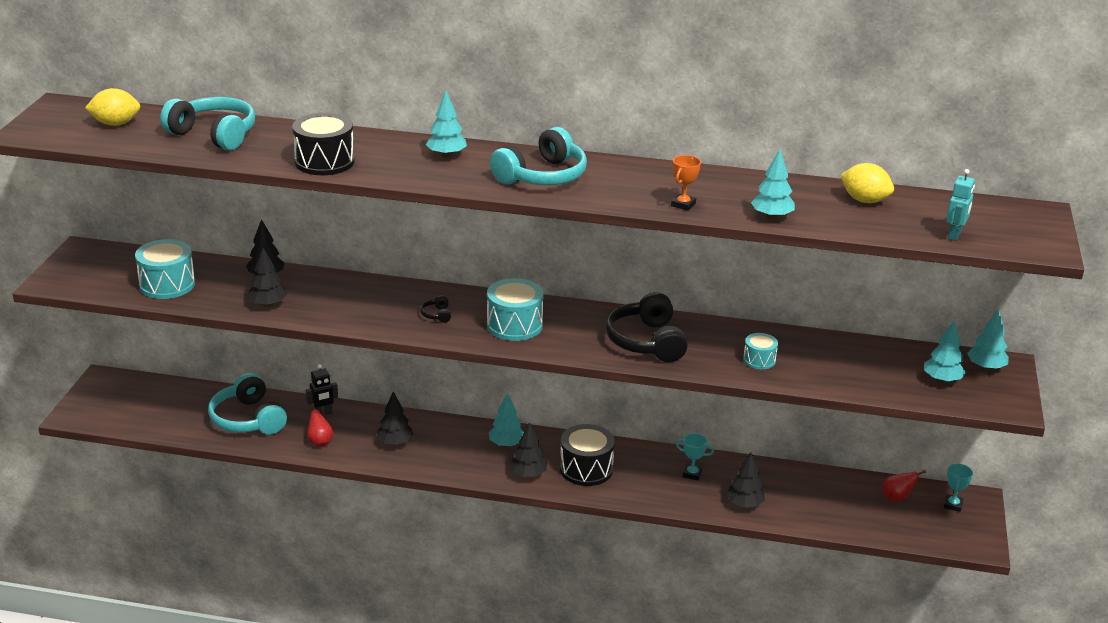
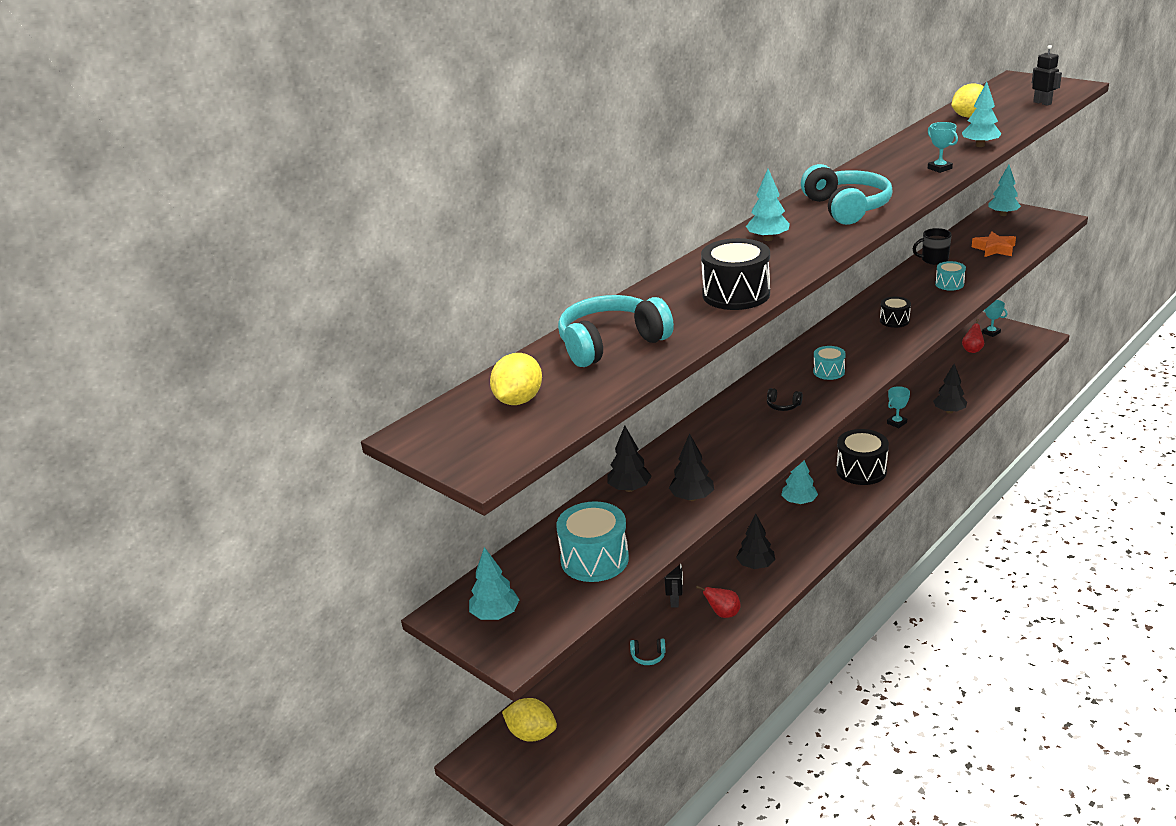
camera: 55 degrees left, 0 degrees up
turquoise headphones [208,373,287,435] -> turquoise headphones [630,638,666,665], size x0.40
turquoise drum [487,278,544,341] -> turquoise drum [813,346,846,380], size x0.56
black tree [509,422,547,477] -> none
black headphones [606,292,688,362] -> black drum [880,296,911,328]
orange trophy [671,155,701,211] -> turquoise trophy [928,122,958,173]
turquoise tree [924,321,966,383] -> turquoise tree moved to [469,547,519,620]
turquoise robot [946,169,975,241] -> black robot [1032,45,1062,106]
none -> yellow lemon [502,698,557,742]
none -> black mug [913,228,952,265]
none -> orange star [972,232,1016,257]

